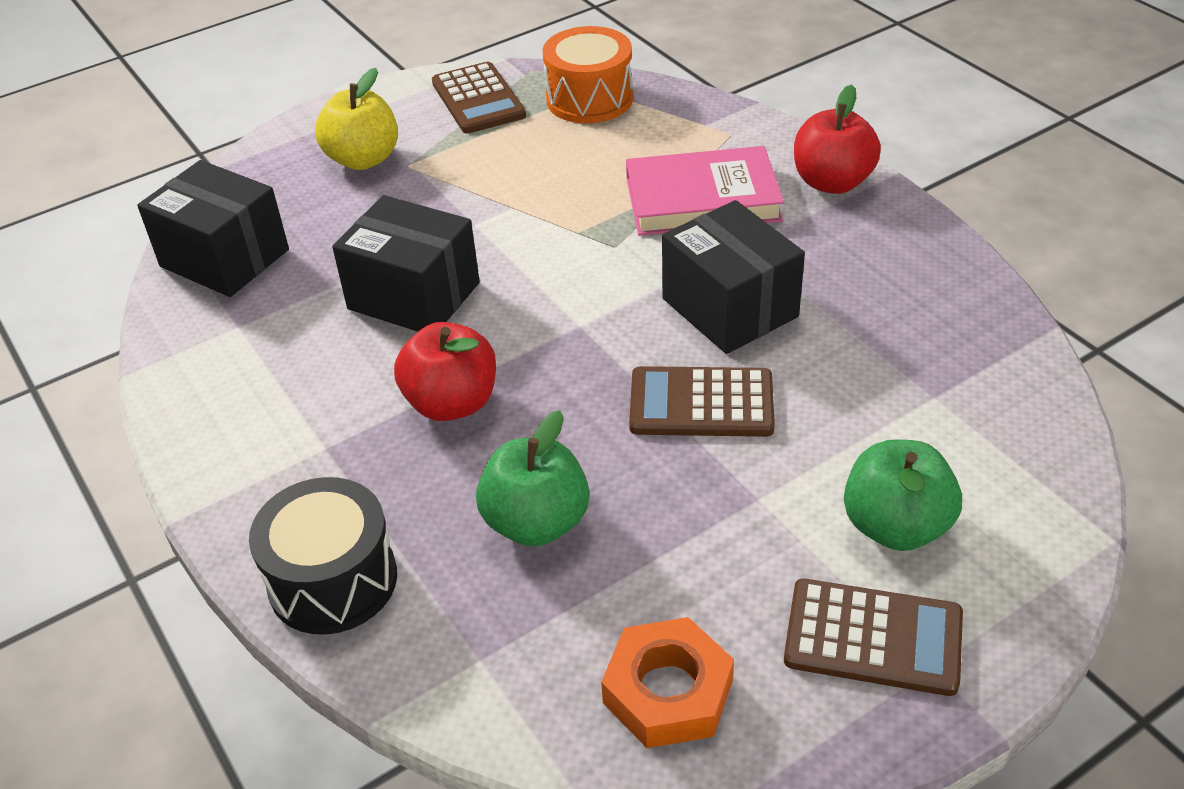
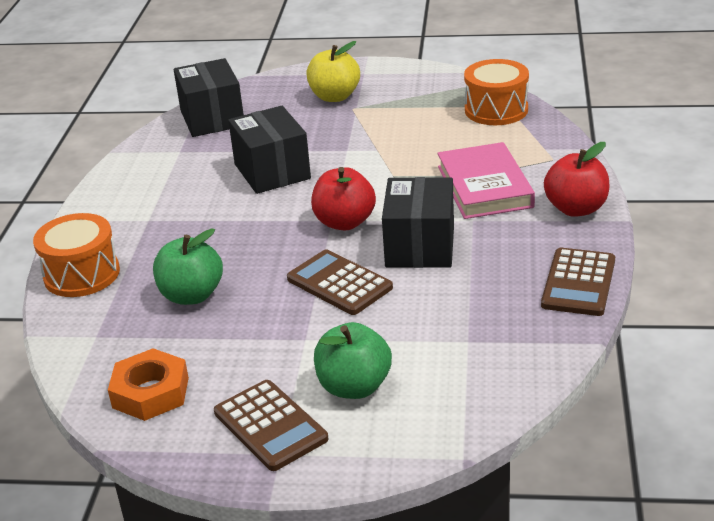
camera: 40 degrees right, 10 degrees down
black drum [249,477,397,635] -> orange drum [33,213,120,297]
red apple [394,322,496,421] -> red apple moved to [311,167,376,230]
brown calculator [432,62,526,134] -> brown calculator moved to [541,248,615,316]
pink book [626,146,784,236] -> pink book turned 45 degrees clockwise [437,142,535,219]

